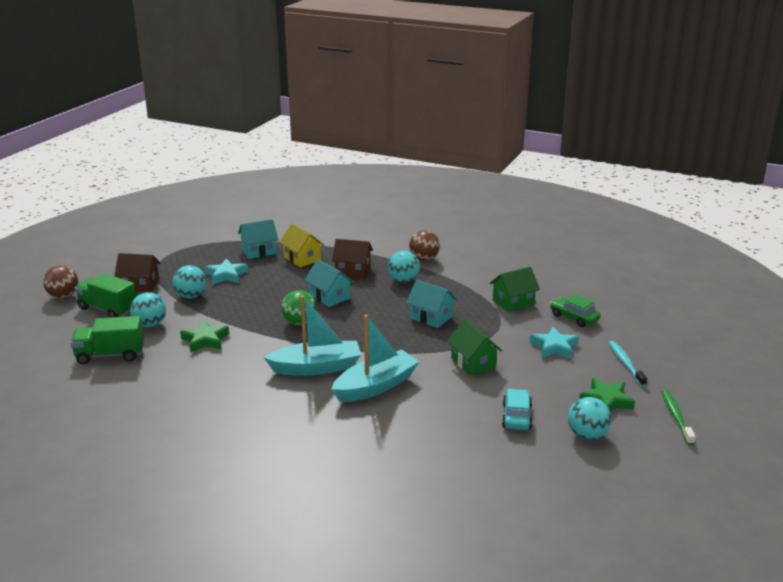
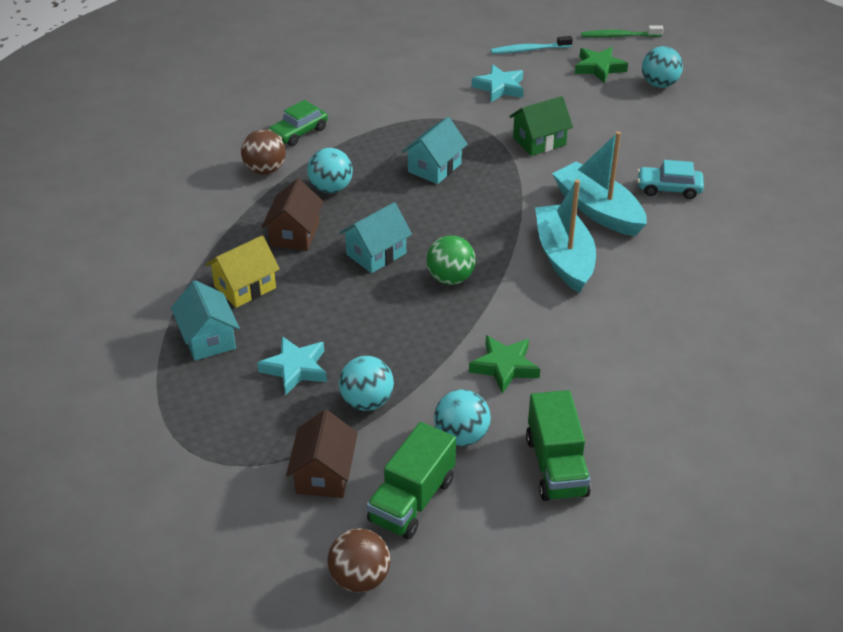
camera: 90 degrees left, 15 degrees up
green house [490,266,540,312] -> none
turquoise car [502,389,532,430] -> turquoise car moved to [637,160,704,199]
green car [550,295,601,327] -> green car moved to [269,100,328,146]

